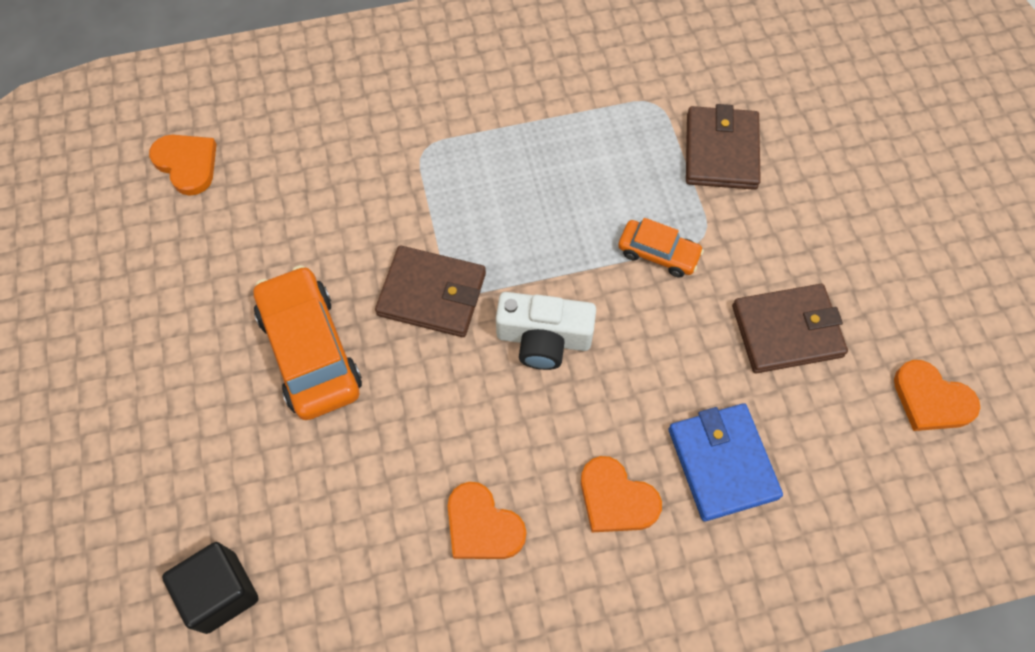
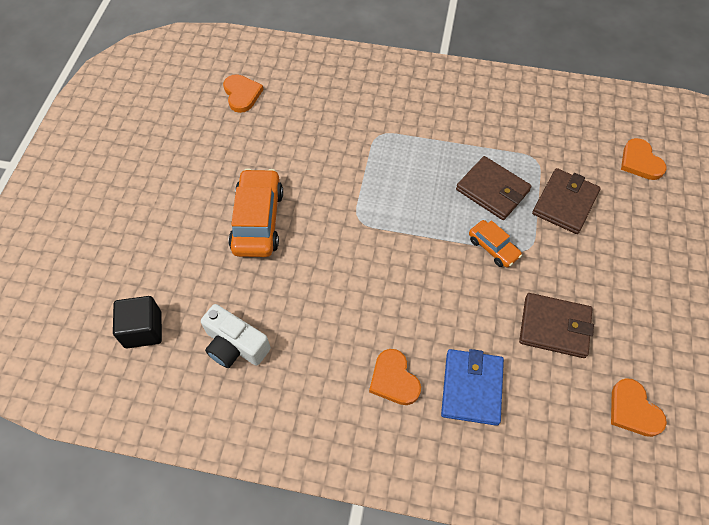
camera: 25 degrees right, 5 degrees down
brown wallet [375,245,486,337] -> brown wallet moved to [456,156,532,220]
orange heart [448,482,526,559] -> orange heart moved to [621,138,667,180]
white camera [496,292,596,370] -> white camera moved to [201,304,271,368]

